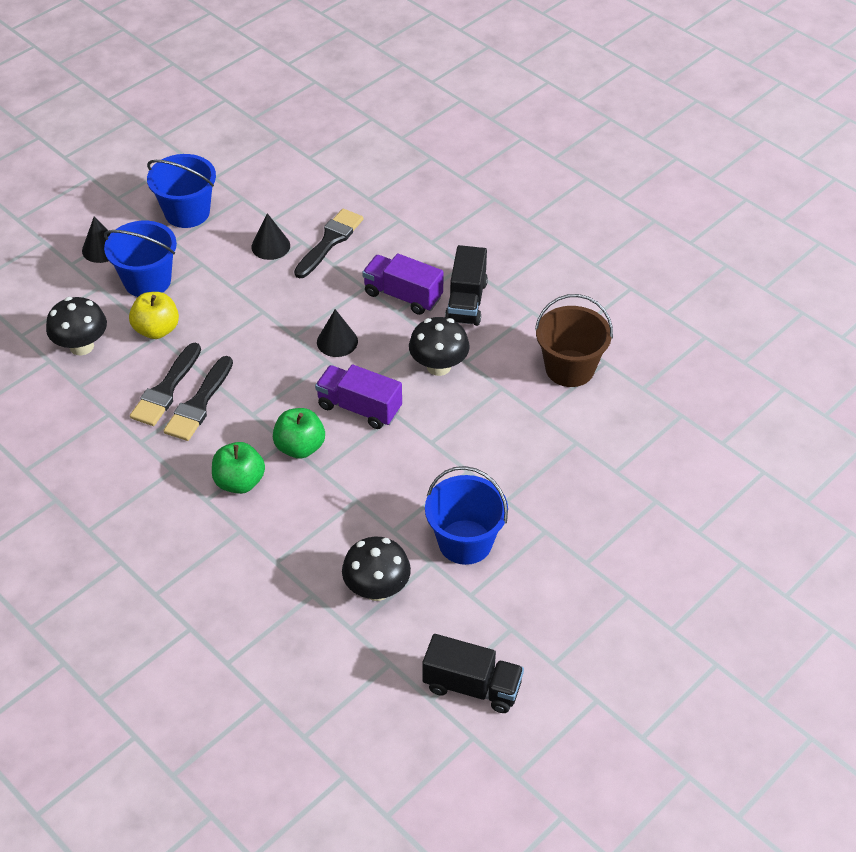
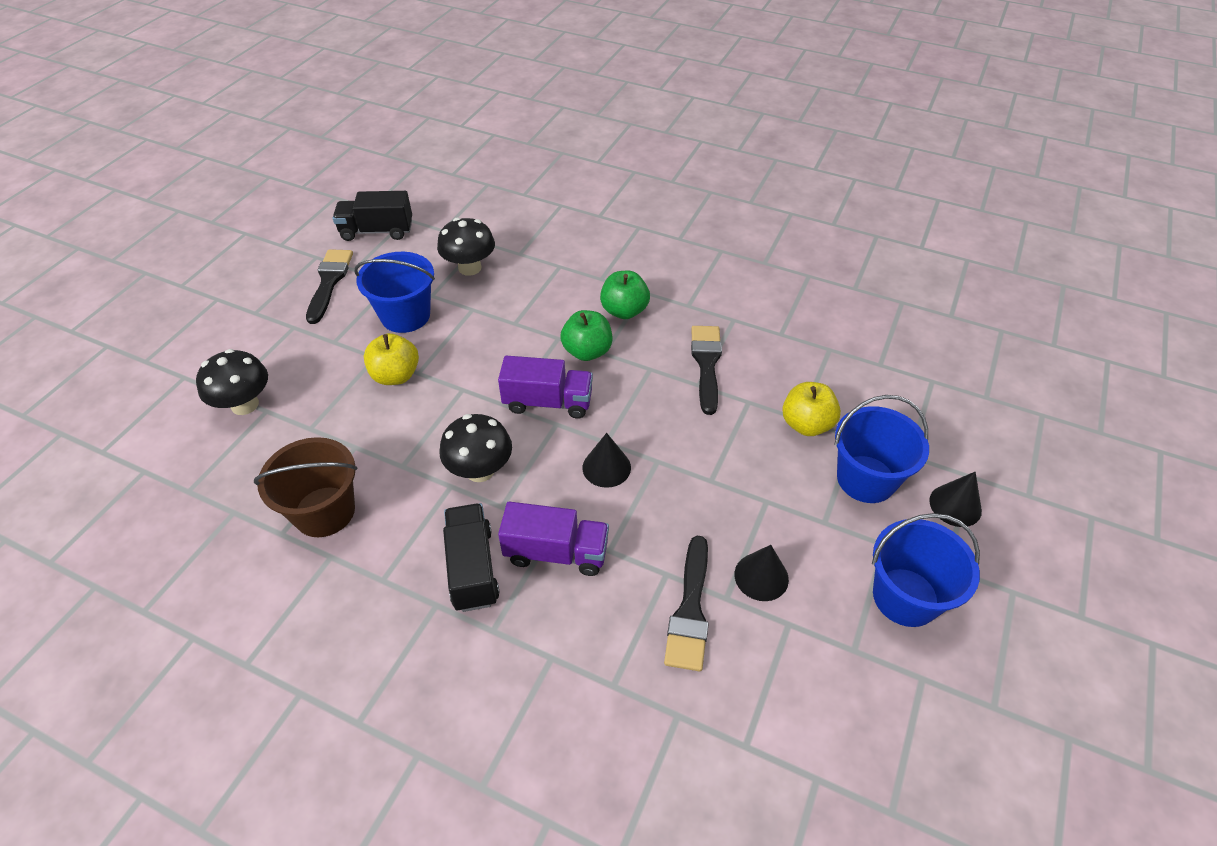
camera: 160 degrees right, 0 degrees up
black mushroom [46,297,107,355] -> black mushroom moved to [196,349,268,415]
black brush [130,343,201,426] -> black brush moved to [306,249,353,324]
none -> yellow apple [364,333,419,385]

